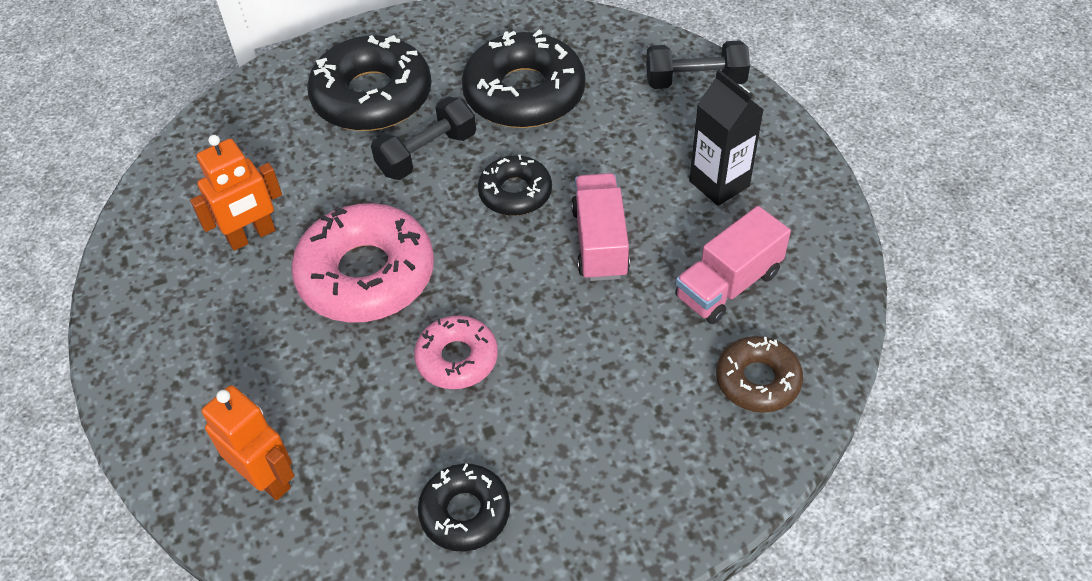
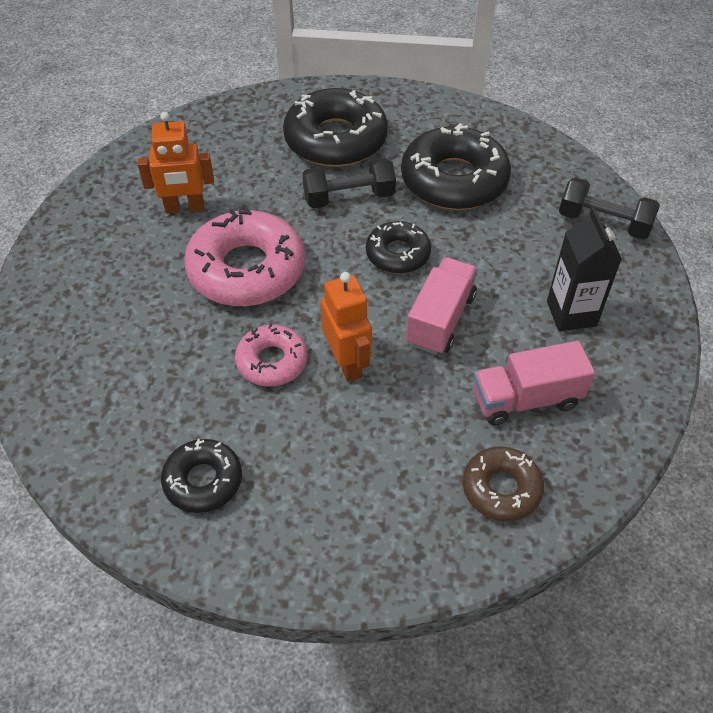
camera: 25 degrees right, 0 degrees up
orange robot [202,385,294,501] -> orange robot moved to [321,272,372,382]

